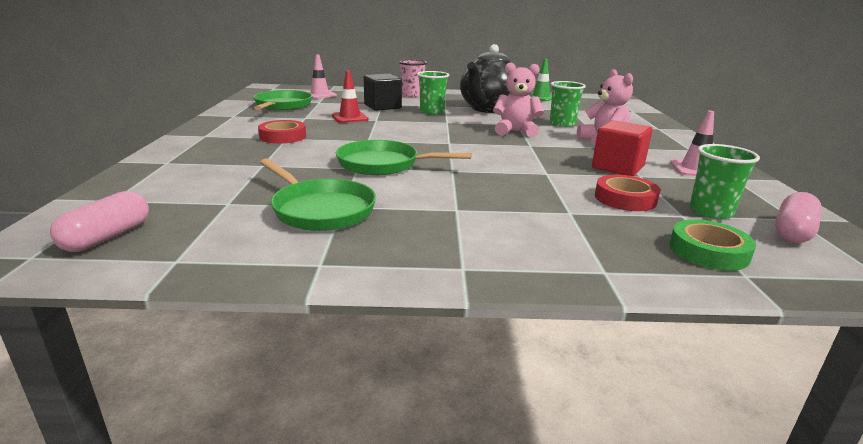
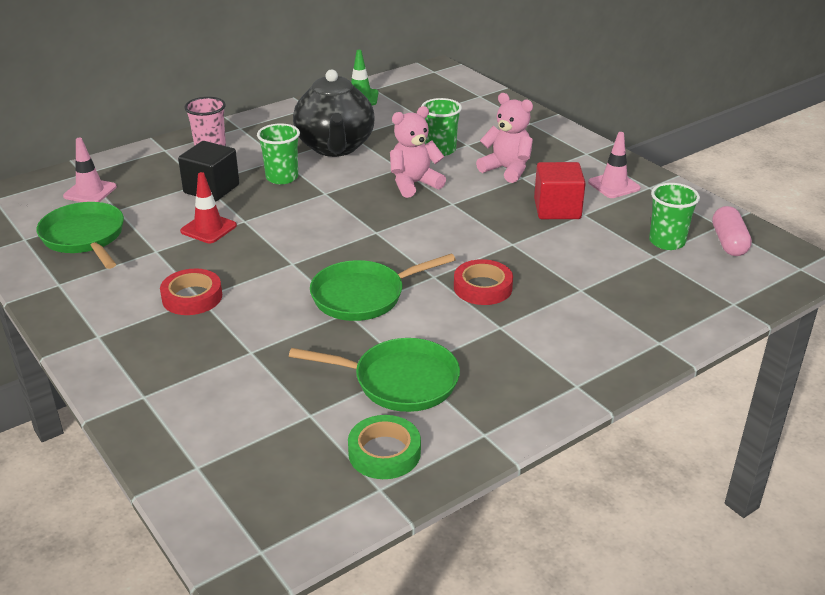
camera: 35 degrees left, 10 degrees up
pink capsule [50,191,149,252] -> none
red tape [595,175,660,211] -> red tape moved to [454,259,513,305]
green tape [669,219,756,271] -> green tape moved to [348,415,421,479]

